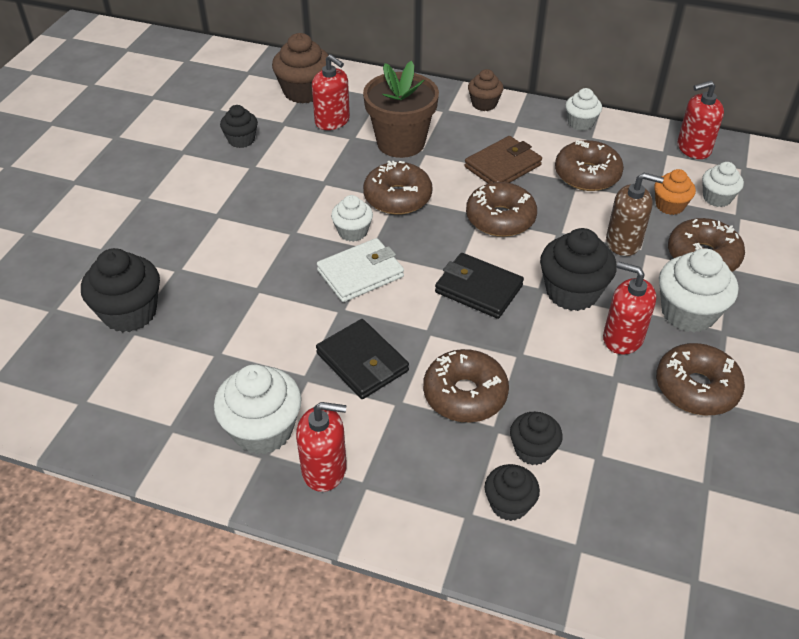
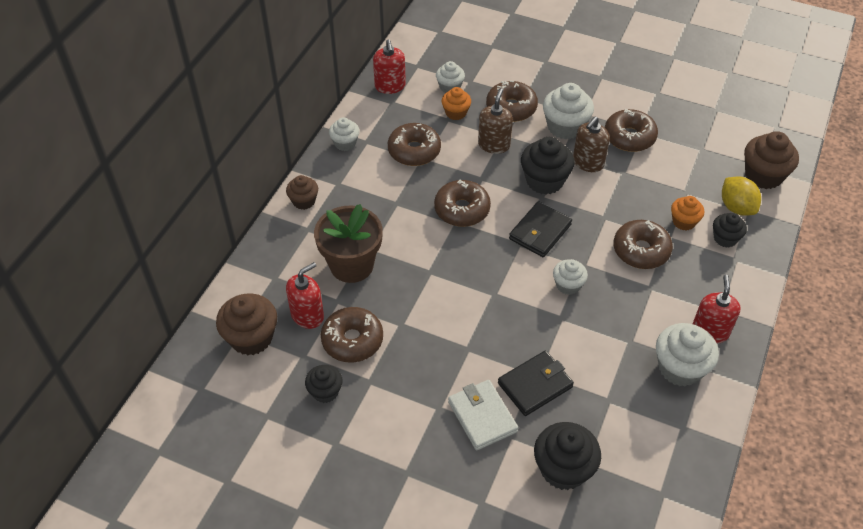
camera: 85 degrees left, 5 degrees up
black wallet [316,319,409,399] -> black wallet moved to [498,351,574,416]
white wallet [317,238,404,302] -> white wallet moved to [448,380,518,450]
white cupcake [331,195,373,242] -> white cupcake moved to [553,259,588,295]
brown donut [363,161,432,215] -> brown donut moved to [321,307,383,363]
brown wallet [465,136,542,184] -> none
black cupcake [510,412,563,465] -> orange cupcake [671,196,704,230]
red soap dispenser [603,262,656,355] -> brown soap dispenser [573,116,610,172]
none -> yellow lemon [722,177,761,216]
none -> brown cupcake [744,131,799,189]

